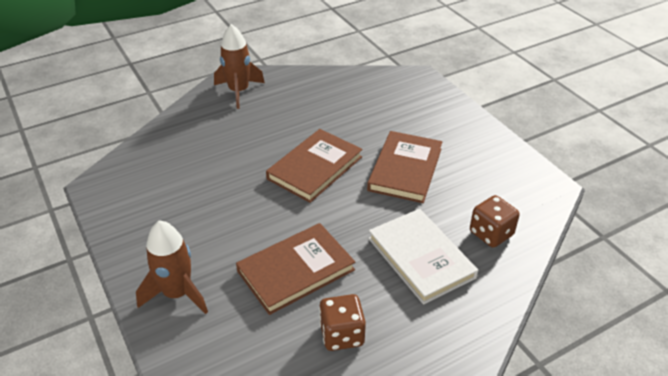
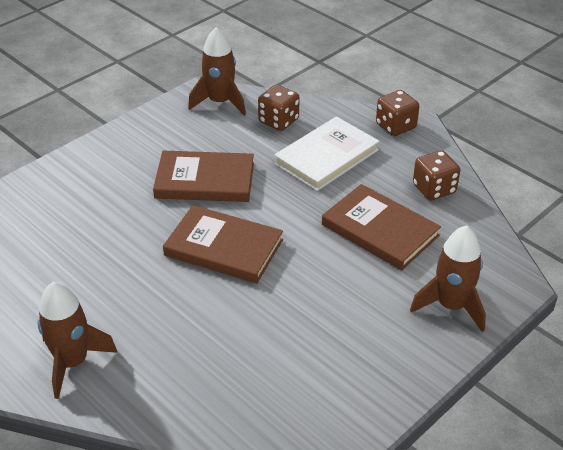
camera: 105 degrees left, 0 degrees up
none -> brown rocket [188,27,246,116]
none -> brown dice [376,90,419,136]

